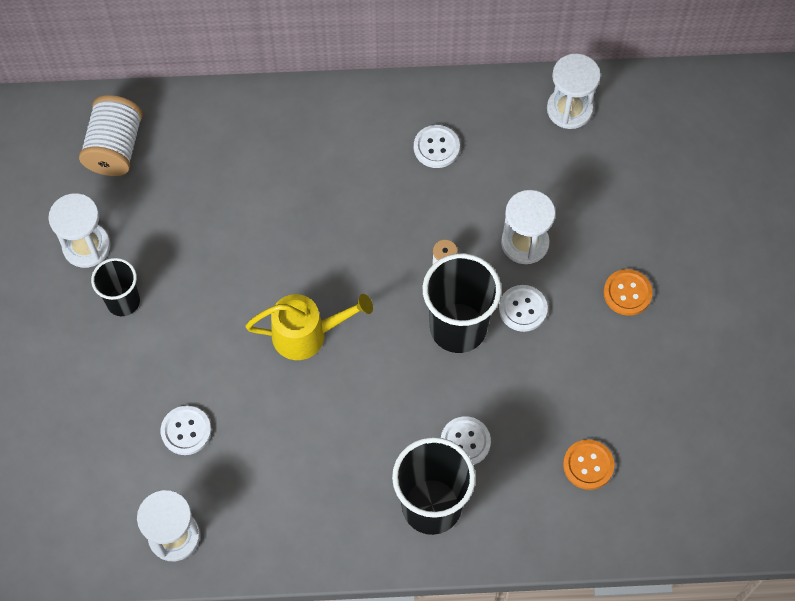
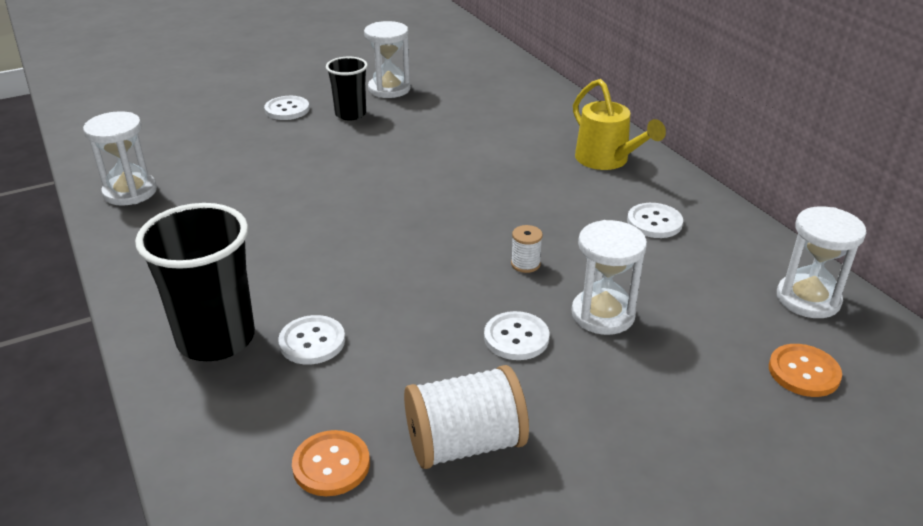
camera: 65 degrees right, 30 degrees down
white spool [79,95,143,176] -> white spool moved to [404,365,529,469]
white button [161,406,211,455] -> white button moved to [264,96,310,120]
yellow watering can [245,294,373,360] -> yellow watering can moved to [573,79,666,170]
black cup [423,253,502,353] -> none
orange button [603,269,653,316] -> orange button moved to [769,344,842,397]

